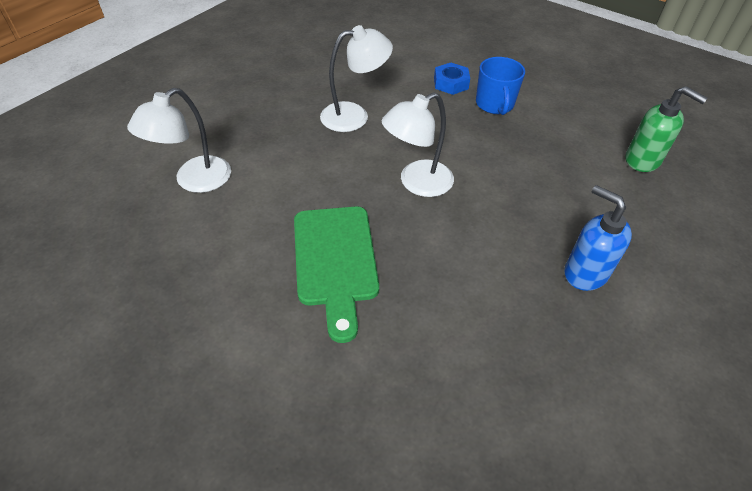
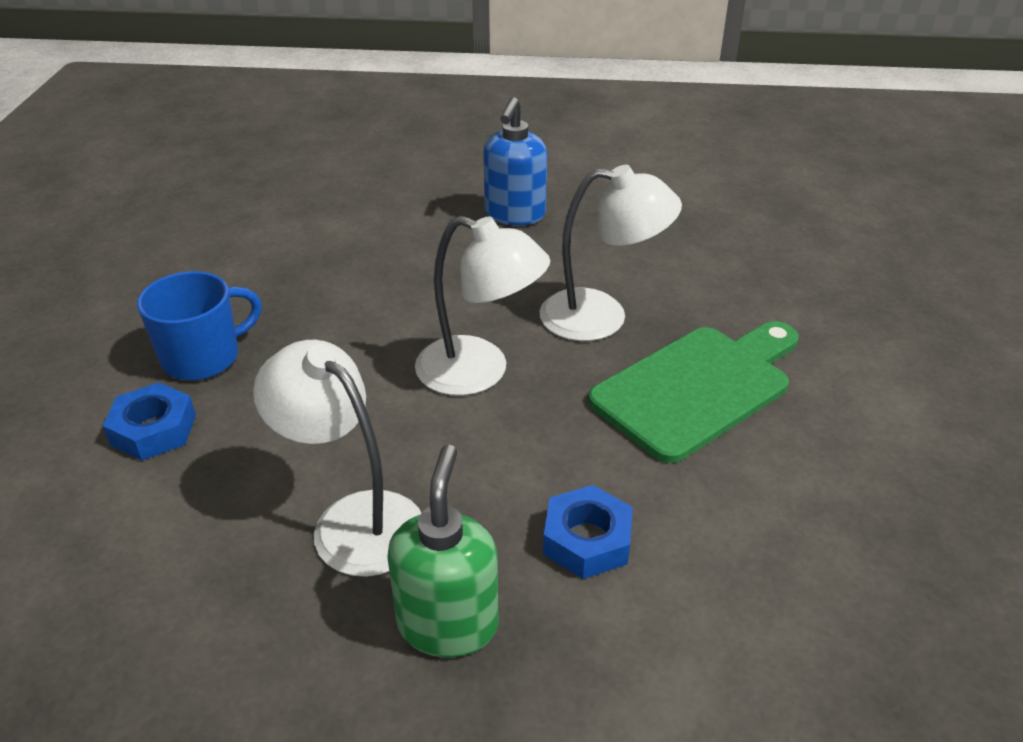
camera: 120 degrees left, 10 degrees down
white lamp [127,88,231,193] -> white lamp moved to [540,165,682,341]
green soap dispenser [626,86,708,172] -> green soap dispenser moved to [387,445,498,658]
none -> blue nut [543,485,633,579]

